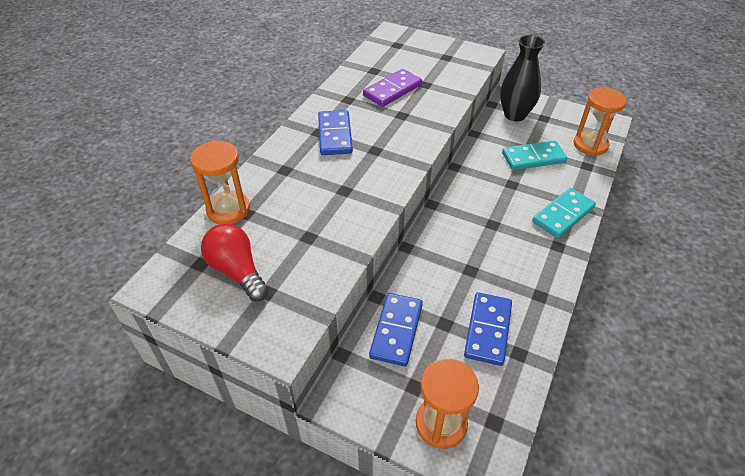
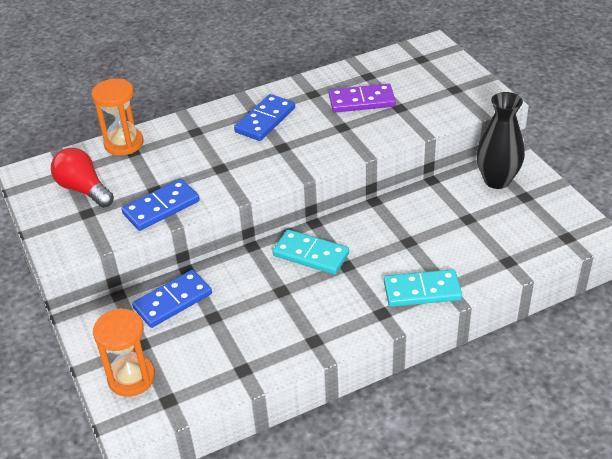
camera: 40 degrees right, 5 degrees down
red light bulb [201,224,269,301] -> red light bulb turned 45 degrees counterclockwise [51,148,114,208]
blue domino [464,292,512,366] -> blue domino moved to [121,179,200,231]
turquoise domino [502,141,567,170] -> turquoise domino moved to [273,229,349,275]
orange hourglass [574,88,627,156] -> none

